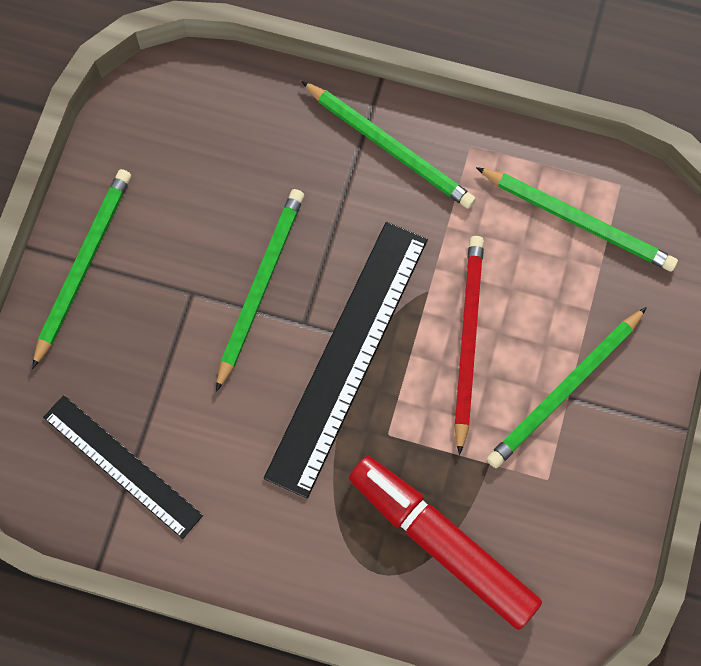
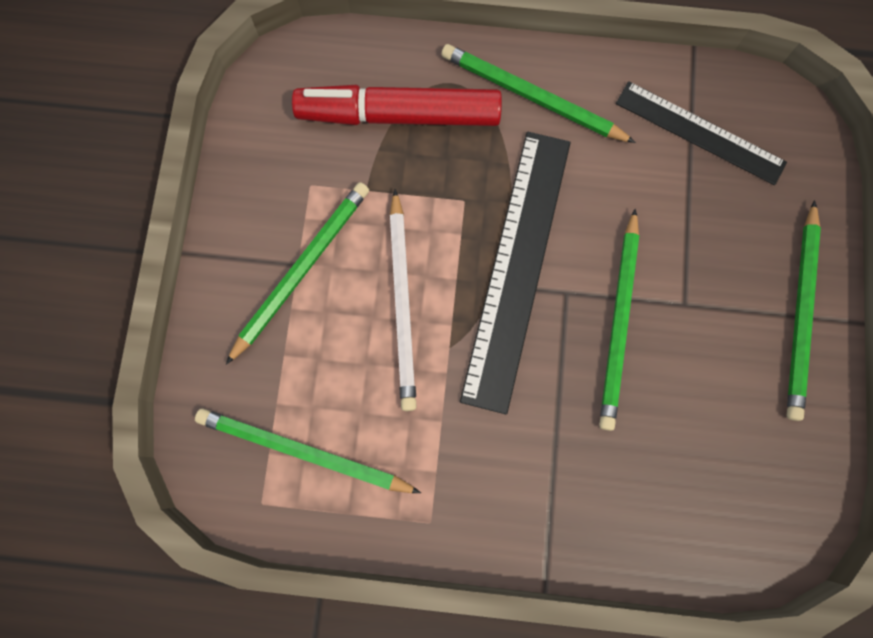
camera: 170 degrees right, 5 degrees up
green pencil [301,81,476,209] -> green pencil moved to [441,44,636,143]
red marker [349,456,542,630] -> red marker turned 150 degrees clockwise [292,85,502,126]
red pencil [454,236,484,455] -> white pencil [390,189,417,411]

